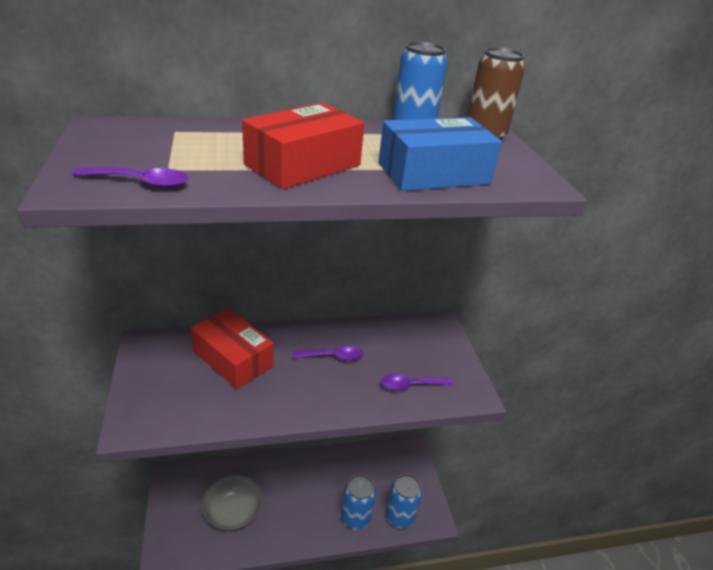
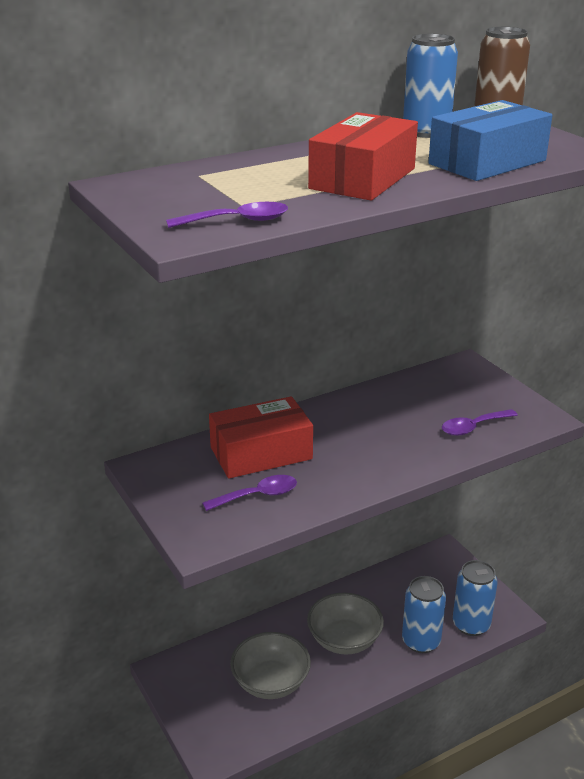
camera: 15 degrees left, 5 degrees down
red box [191,308,274,389] -> red box turned 45 degrees counterclockwise [209,396,313,479]
purple spoon [292,345,364,361] -> purple spoon moved to [202,475,297,511]
none -> grey bowl [307,593,384,655]

